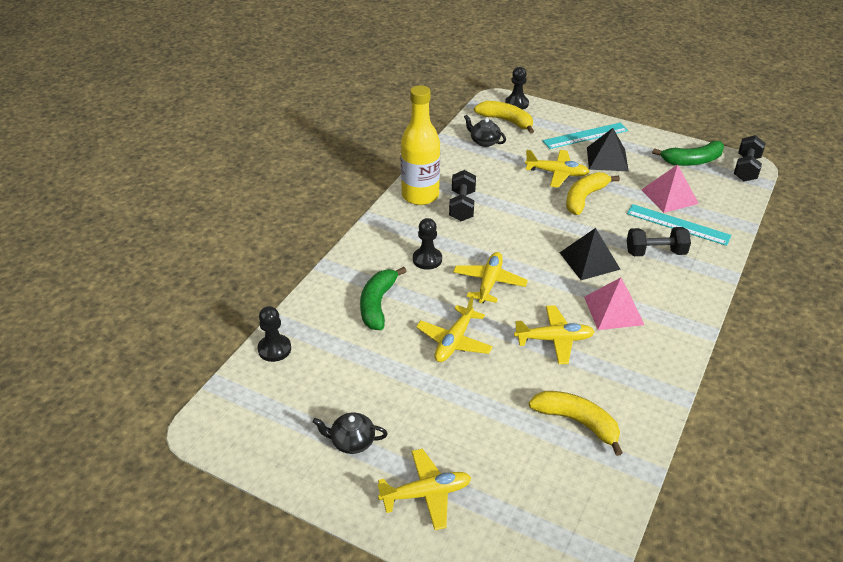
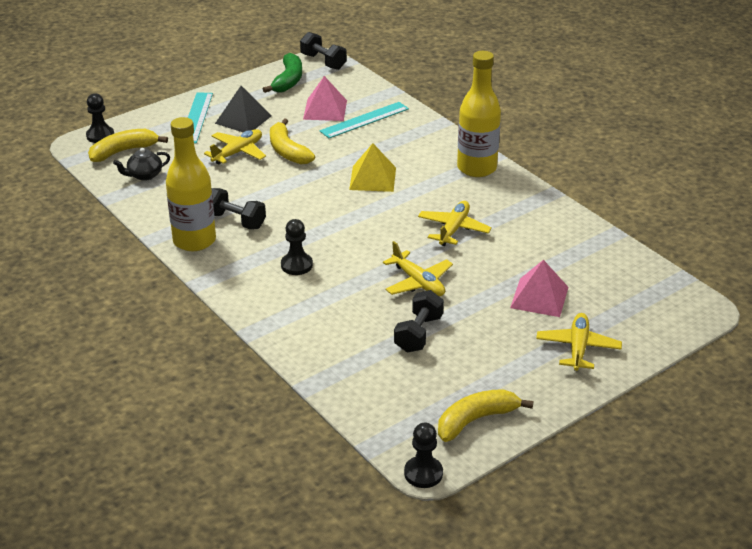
camera: 65 degrees left, 5 degrees down
black pawn [258,306,291,362] -> black pawn moved to [404,423,443,488]
black teapot [313,412,388,454] -> none
green banana [360,267,407,330] -> none
yellow plane [453,252,528,303] -> none
yellow banana [529,391,623,456] -> yellow banana moved to [438,389,533,442]
black pyramid [559,228,621,280] -> yellow pyramid [349,143,396,192]
pink pyramid [584,277,644,330] -> pink pyramid moved to [510,260,569,317]
black dumbbell [627,227,691,256] -> black dumbbell moved to [394,290,444,352]
none -> yellow bottle [457,51,501,177]

